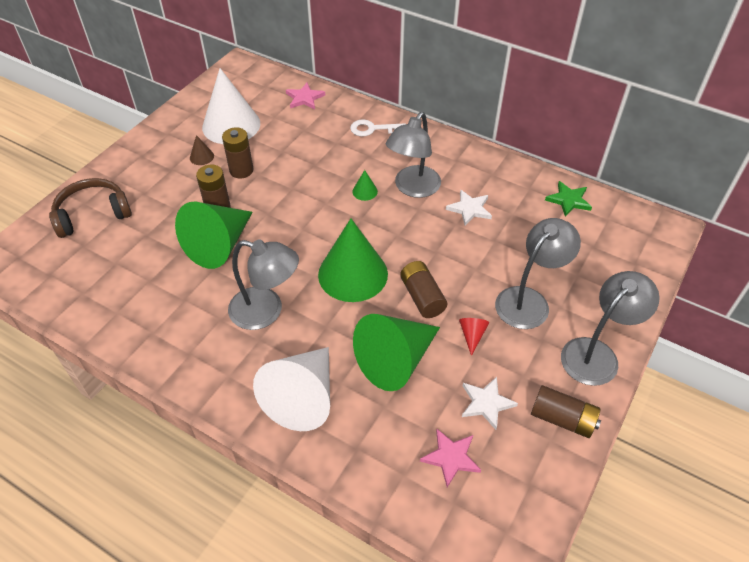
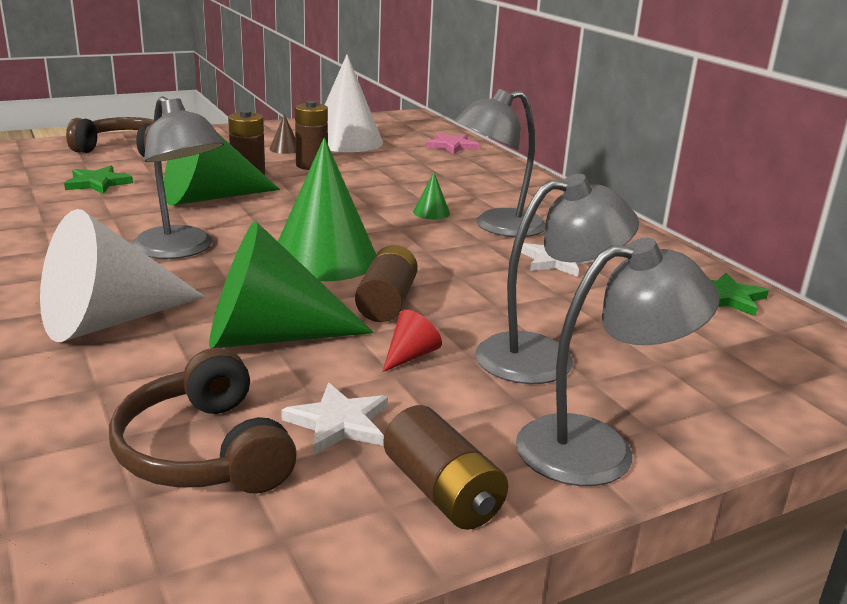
camera: 30 degrees right, 25 degrees down
white key [350,119,405,136] -> none
pink star [420,429,481,487] -> brown headphones [109,348,297,494]
none -> green star [64,166,133,194]

